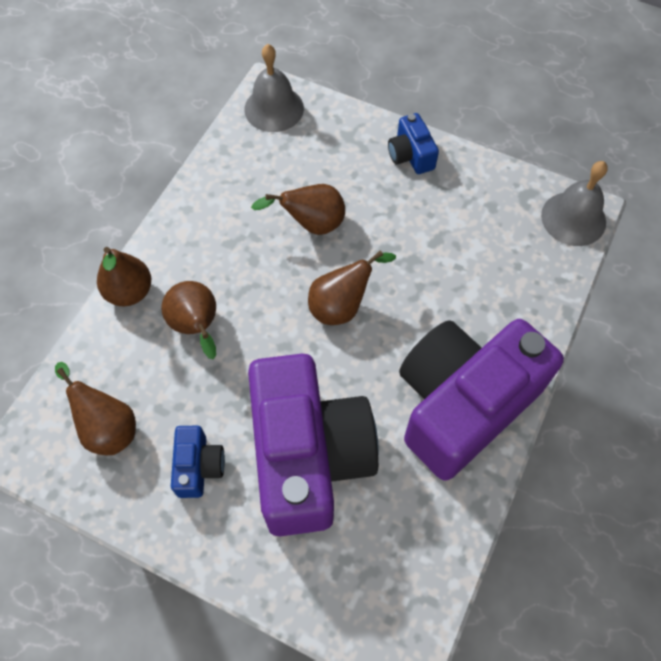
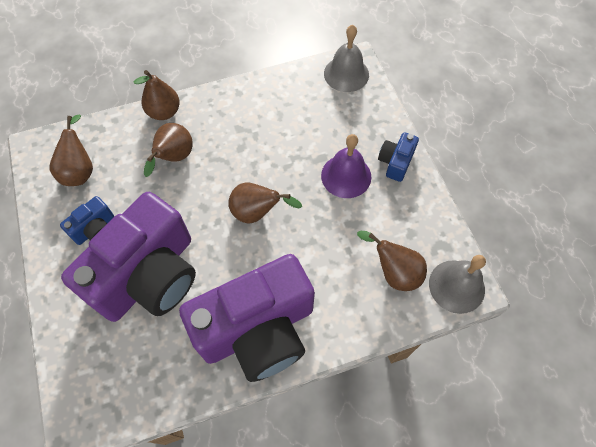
camera: 45 degrees right, 0 degrees up
brown pear [251,184,345,235] -> brown pear moved to [357,231,427,291]
purple camera [399,319,564,481] -> purple camera turned 150 degrees clockwise [179,254,315,382]
none -> purple bell [321,134,371,198]

